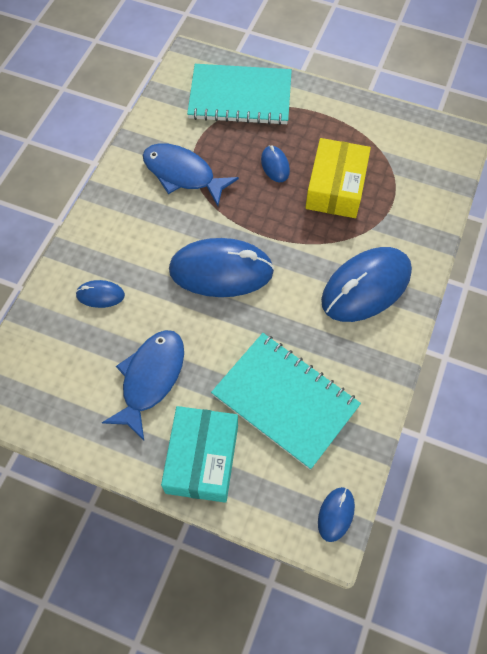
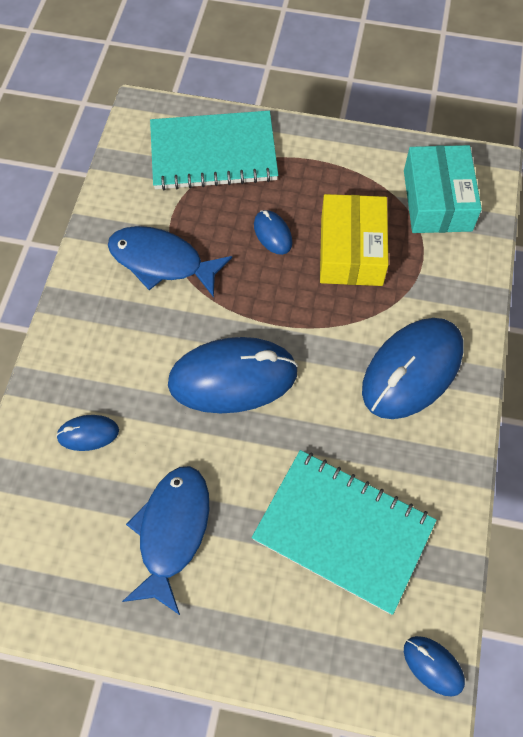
camera: 10 degrees left, 0 degrees up
turquoise box [161,406,238,503] -> turquoise box moved to [404,145,482,233]
blue mouse [318,487,355,542] -> blue mouse turned 60 degrees counterclockwise [404,636,465,697]

